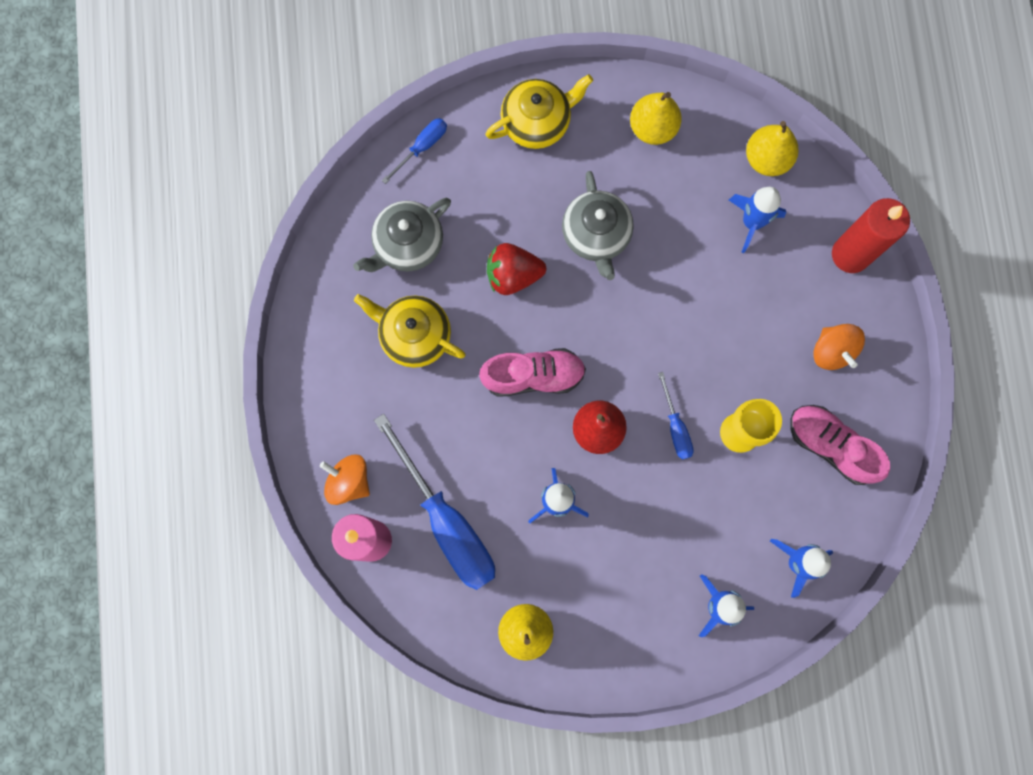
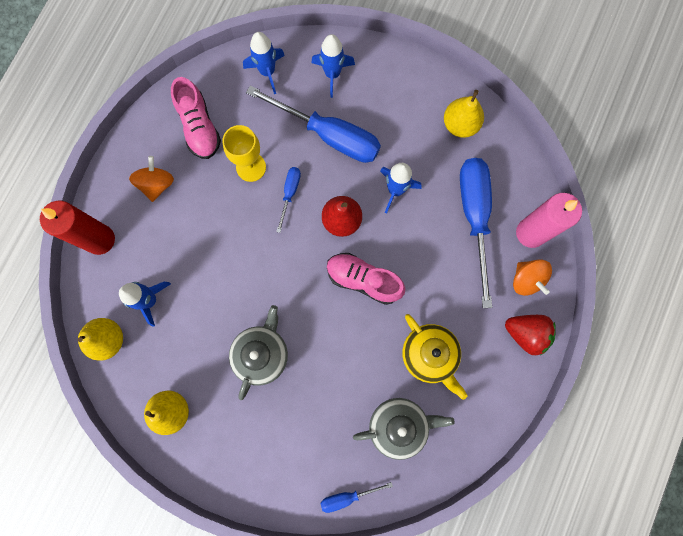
camera: 150 degrees left, 0 degrees up
yellow teapot [485,74,593,149] -> none
red strawberry [487,243,546,295] -> red strawberry moved to [505,315,556,355]
none -> blue screwdriver [246,85,381,163]

